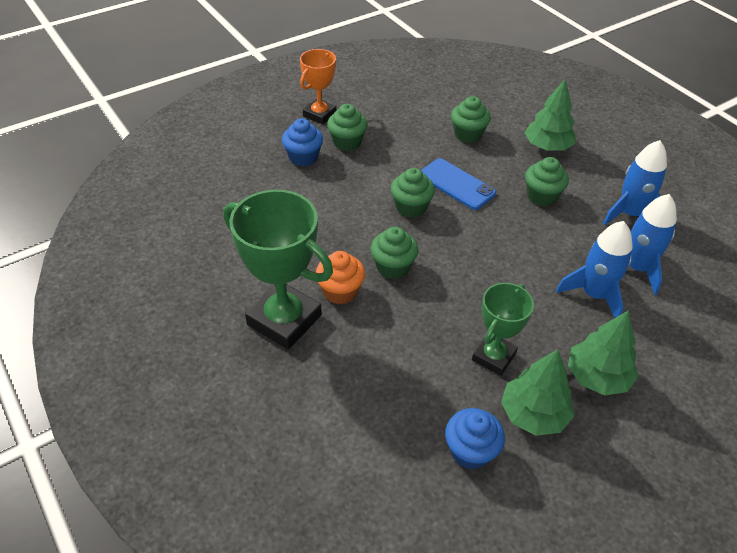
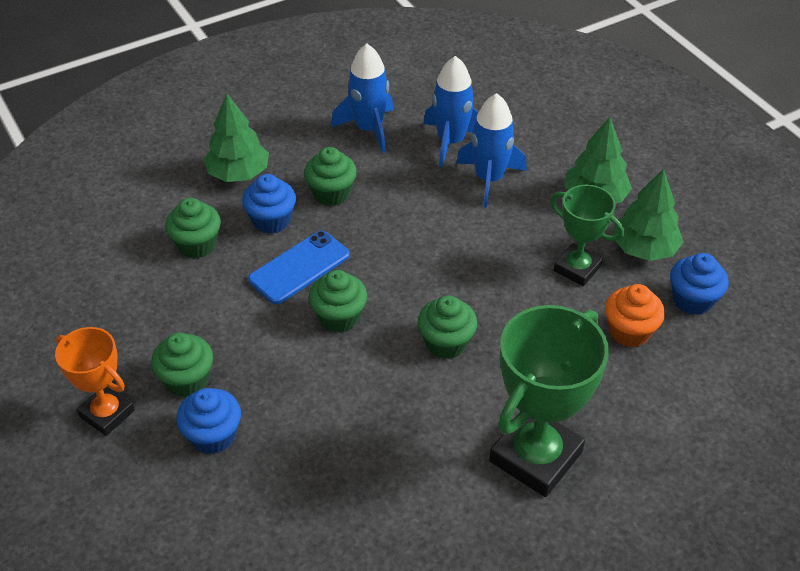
camera: 85 degrees left, 0 degrees up
orange cupcake [316,251,365,304] -> orange cupcake moved to [605,284,665,347]
none -> blue cupcake [242,174,296,234]

